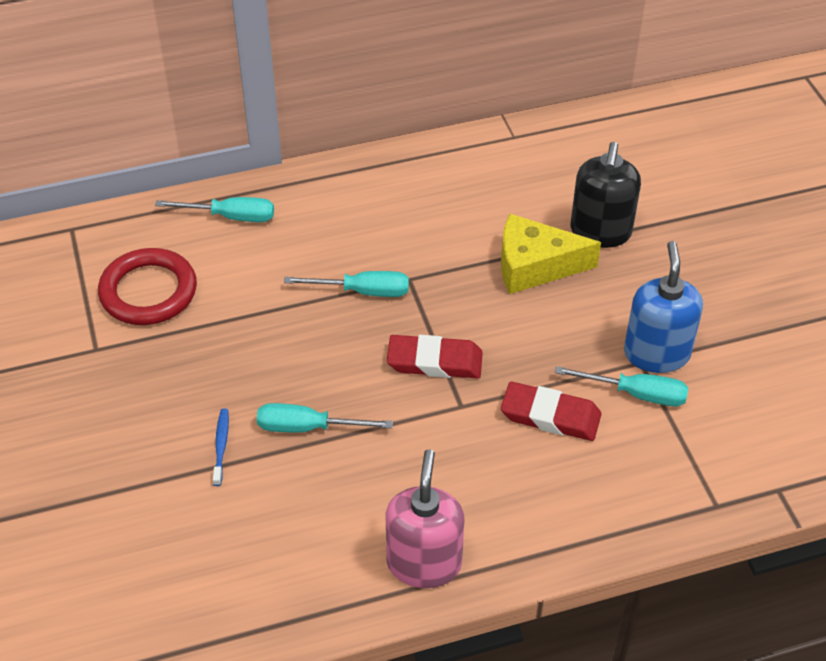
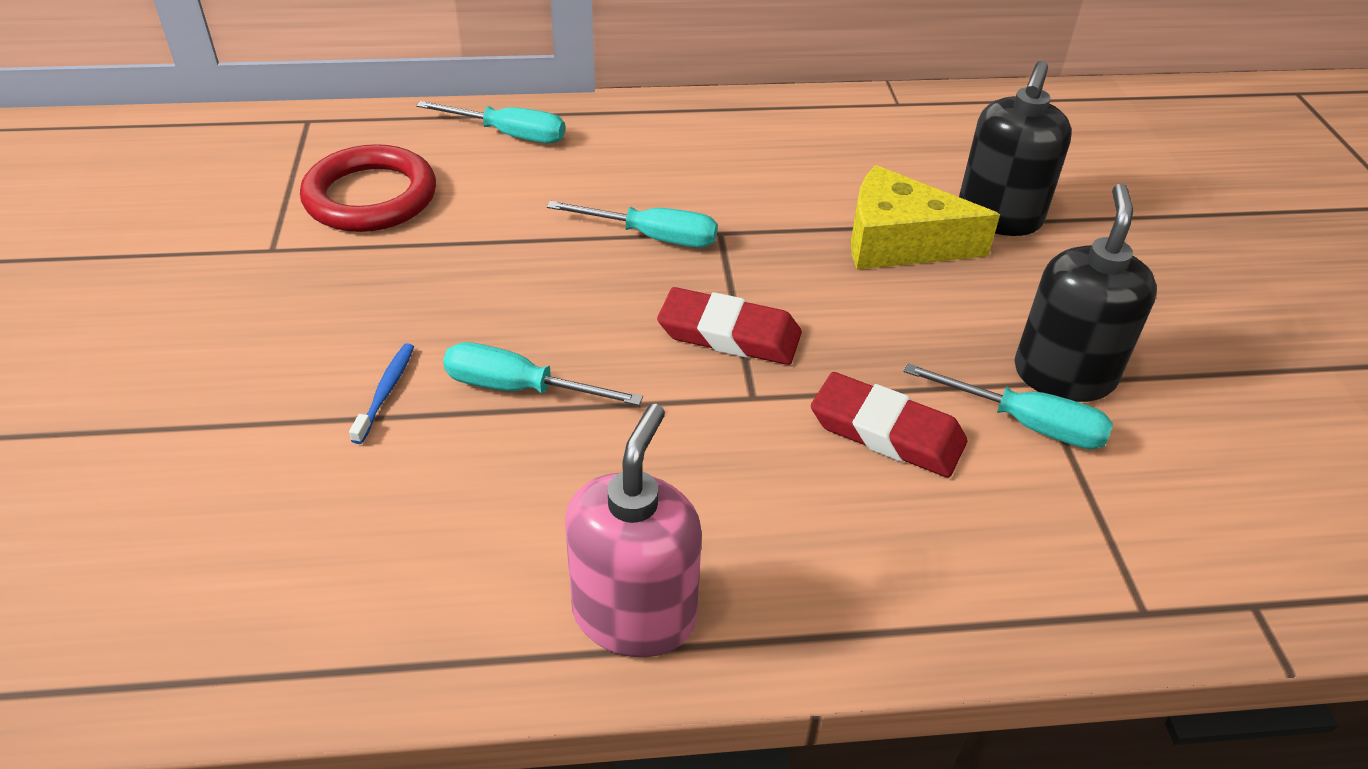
camera: 10 degrees right, 5 degrees down
blue soap dispenser [624,241,703,373] -> black soap dispenser [1015,184,1157,402]

